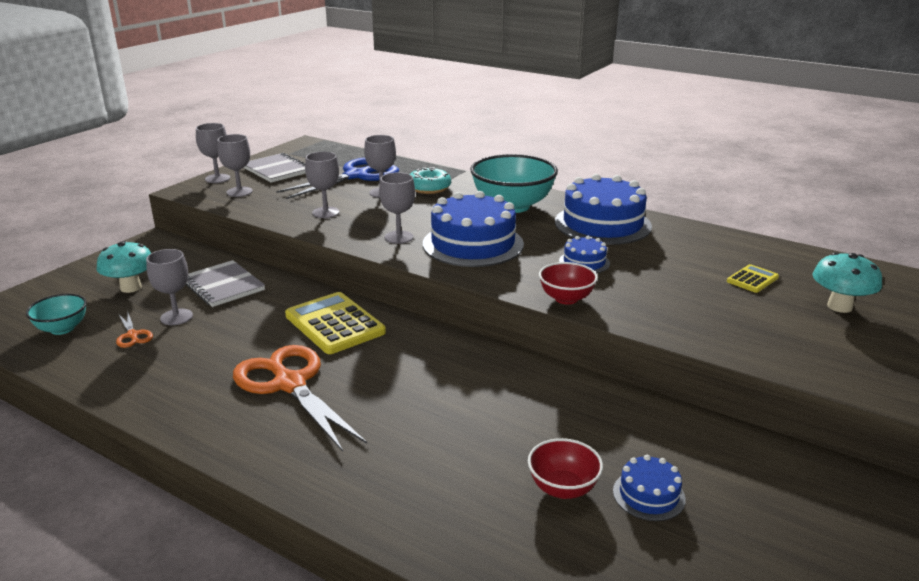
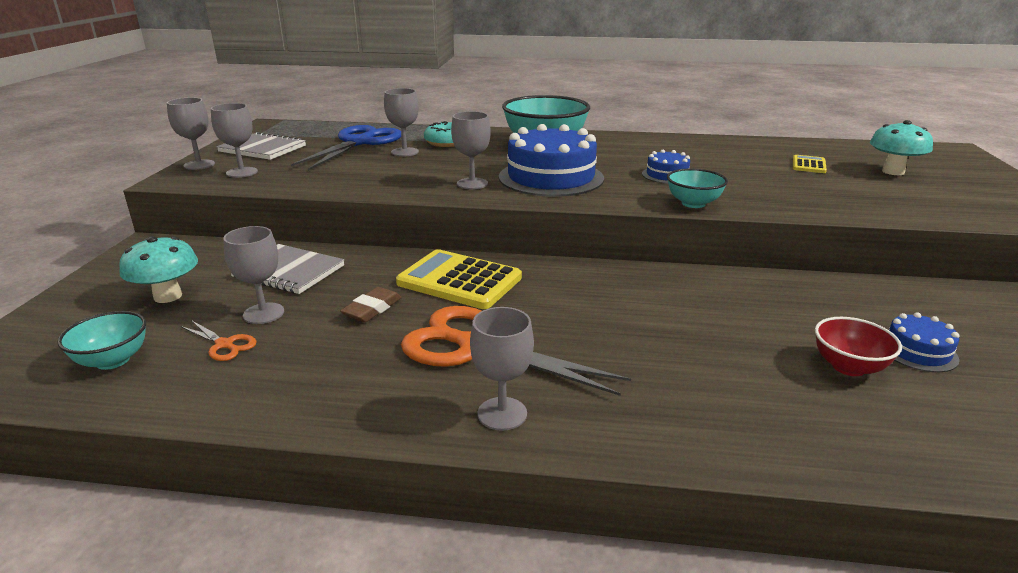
camera: 25 degrees left, 0 degrees up
grey goblet [305,152,339,218] -> grey goblet moved to [470,307,534,431]
red bowl [539,262,598,305] -> turquoise bowl [667,169,728,208]
blue cake [555,174,652,245] -> none
none -> brown eraser [340,287,402,322]

